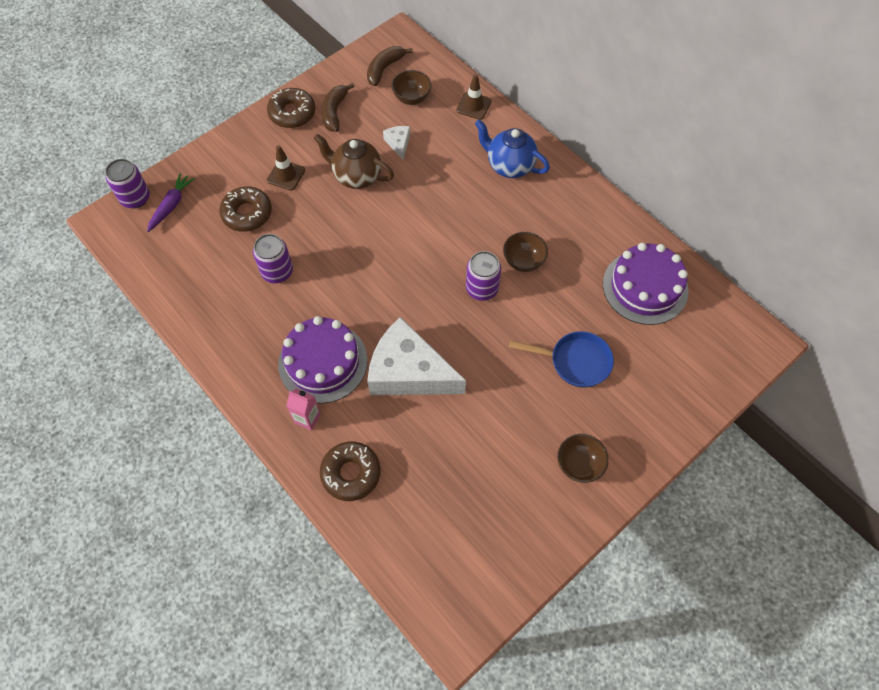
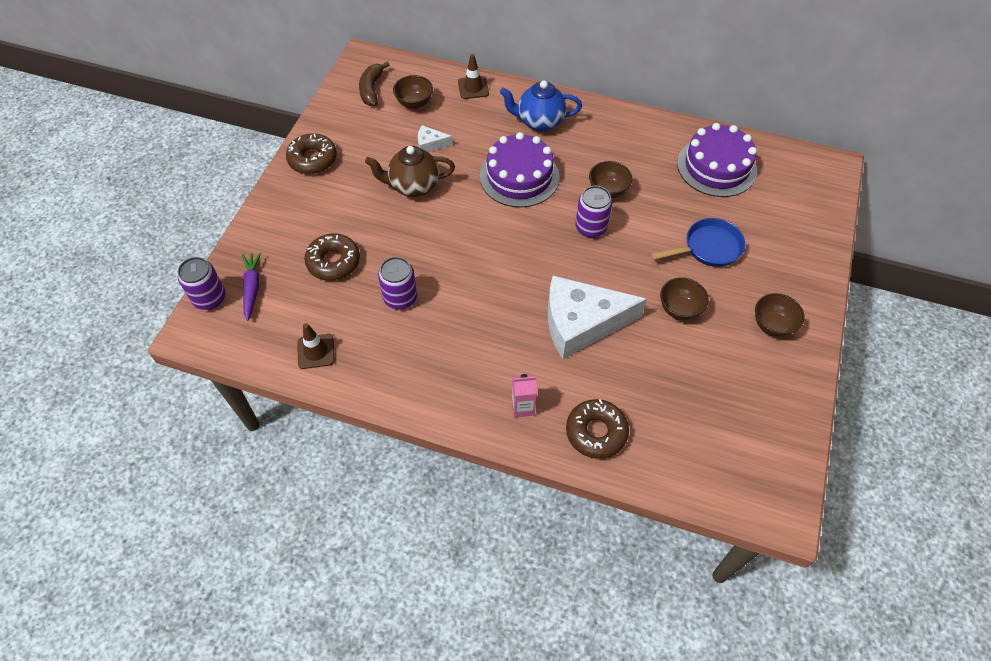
camera: 30 degrees left, 5 degrees down
brown traffic cone [267,145,305,191] -> brown traffic cone moved to [297,323,335,369]
purple cake [278,316,368,404] -> purple cake moved to [480,132,560,207]
brown banana [321,83,355,132] -> none
white cheese [383,126,410,160] -> white cheese turned 45 degrees counterclockwise [418,125,453,152]
none -> brown bowl [660,277,709,320]

